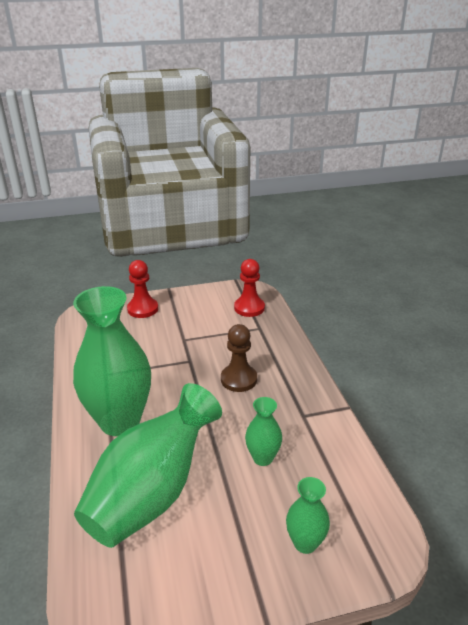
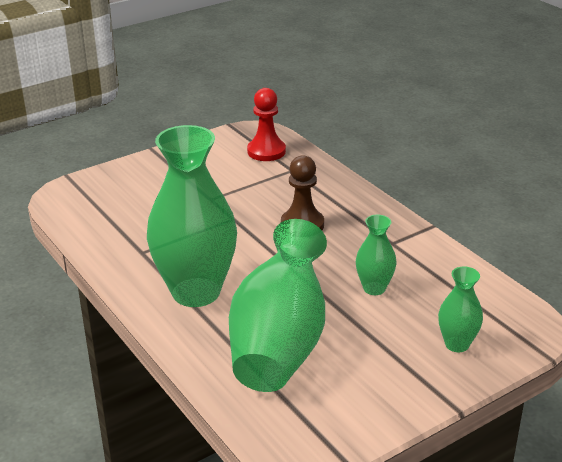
camera: 20 degrees left, 0 degrees up
red pawn [127,260,158,318] -> none

